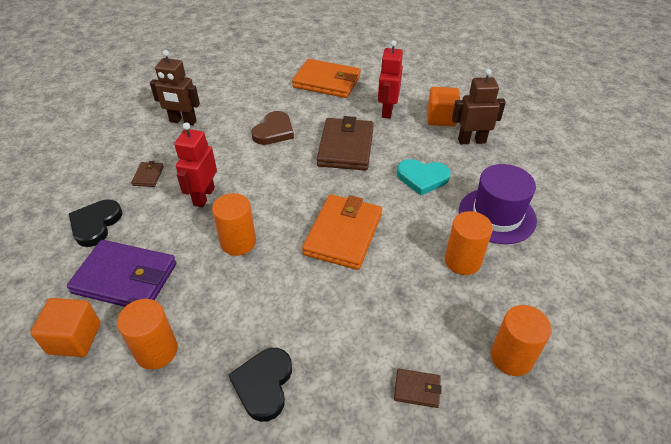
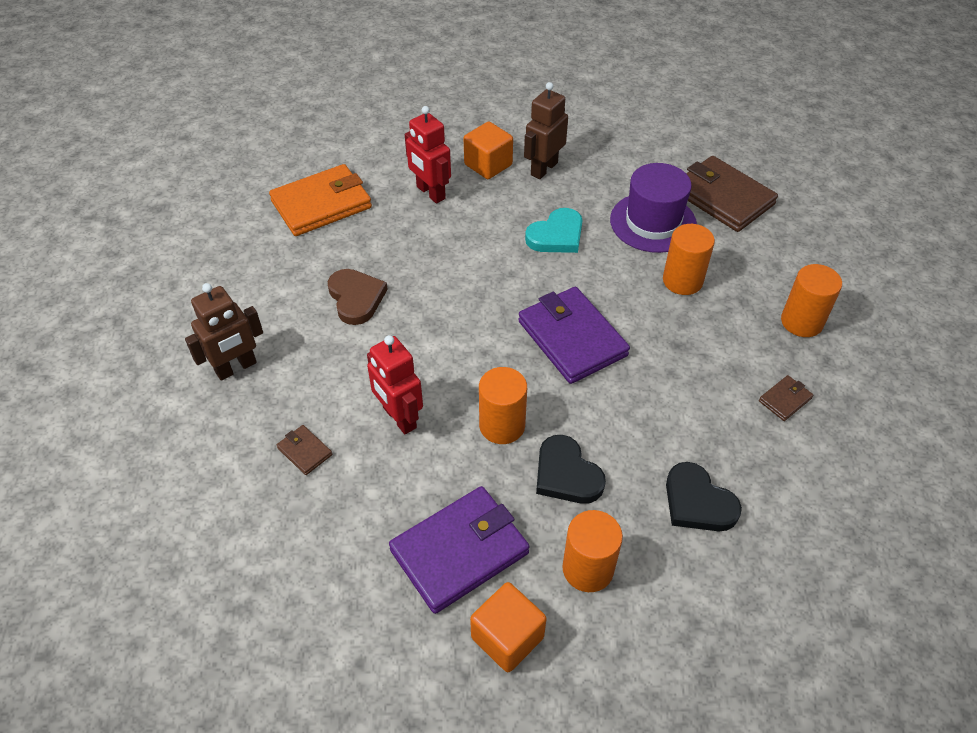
camera: 50 degrees left, 5 degrees up
black heart [69,199,122,247] -> black heart moved to [536,435,606,504]
orange wallet [302,194,382,270] -> purple wallet [518,287,630,384]
brown wallet [317,116,374,171] -> brown wallet moved to [686,156,778,232]

